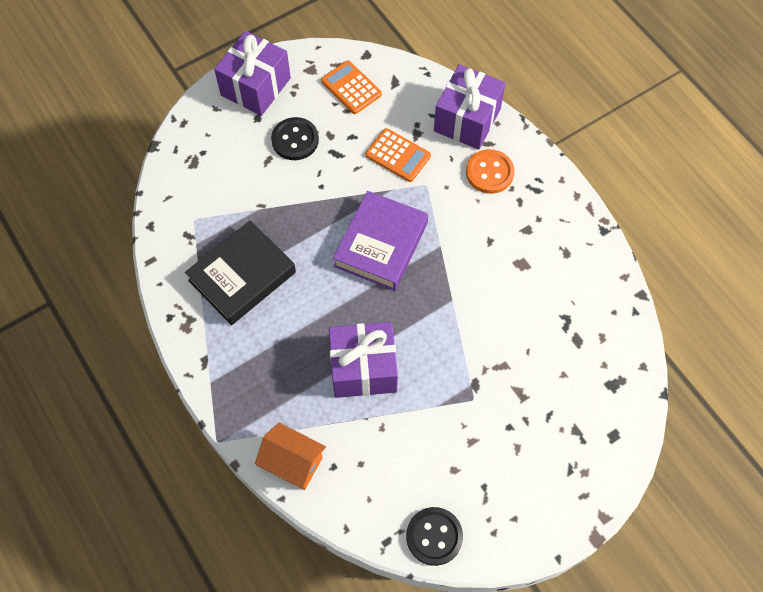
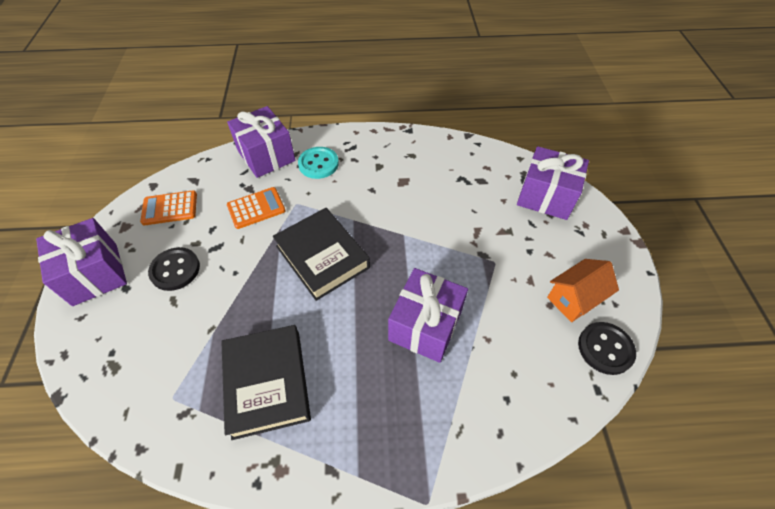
camera: 60 degrees left, 10 degrees down
orange house [255,423,326,490] -> orange house moved to [547,259,619,322]
purple book [333,191,428,291] -> black book [273,208,370,301]
orange button [466,149,515,194] -> turquoise button [298,147,339,179]
none -> purple gift [517,146,589,220]

